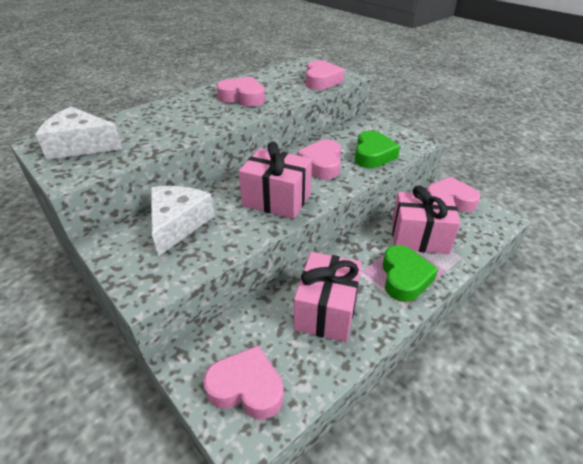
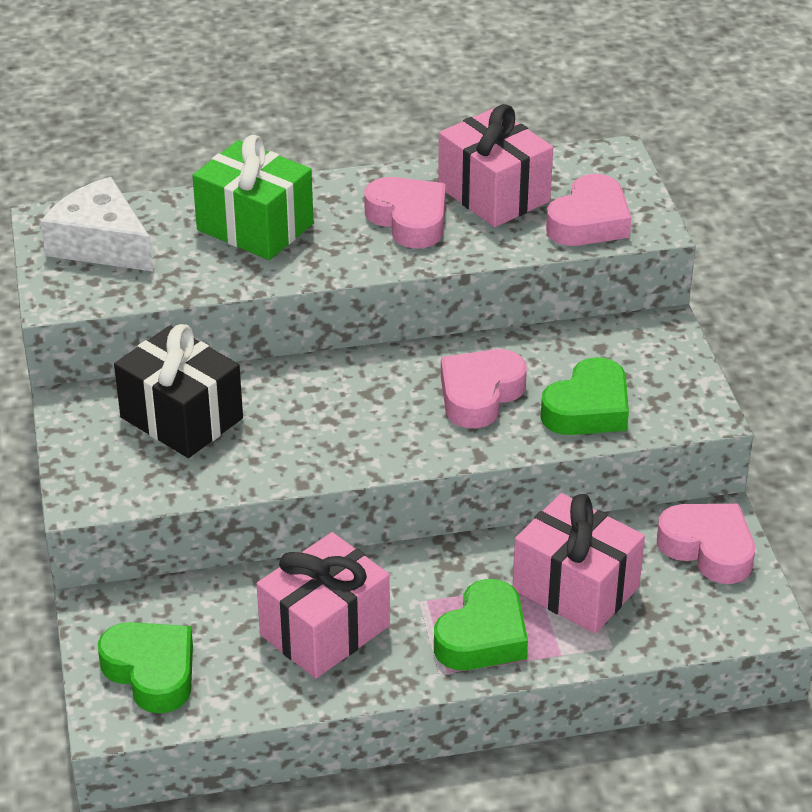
camera: 30 degrees right, 0 degrees up
white cheese [151,186,215,257] -> black gift [114,324,243,458]
pink heart [203,345,284,419] -> green heart [98,622,193,713]
pink gift [239,142,312,219] -> pink gift moved to [438,104,553,227]
none -> green gift [192,135,314,260]

